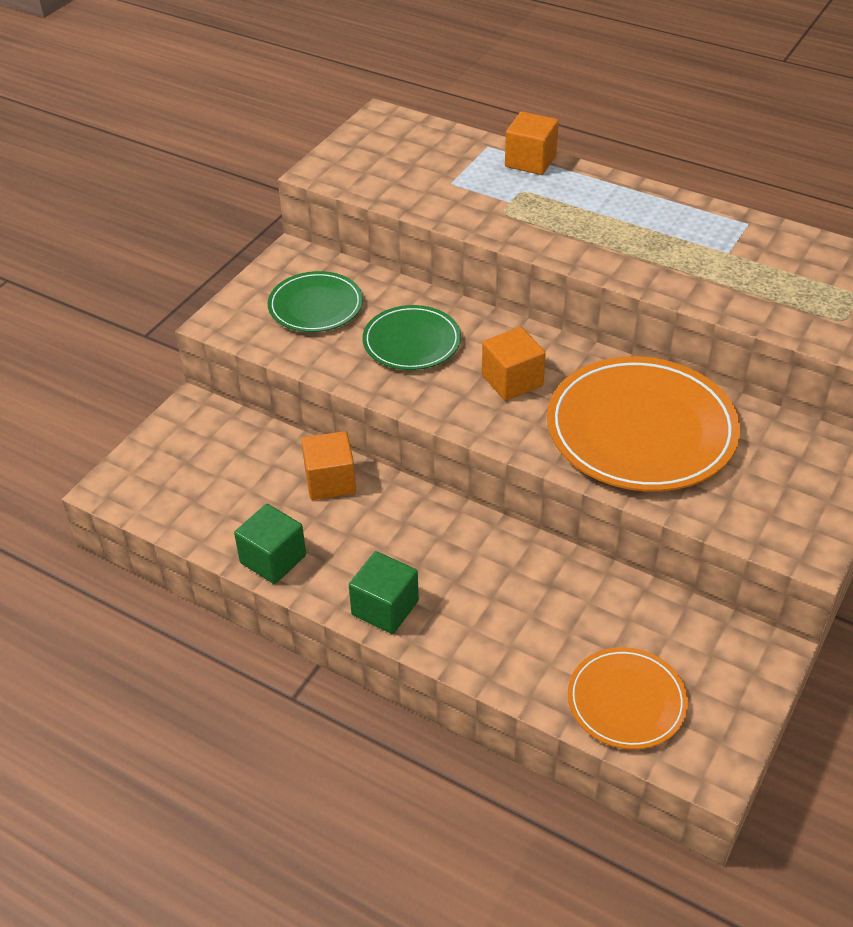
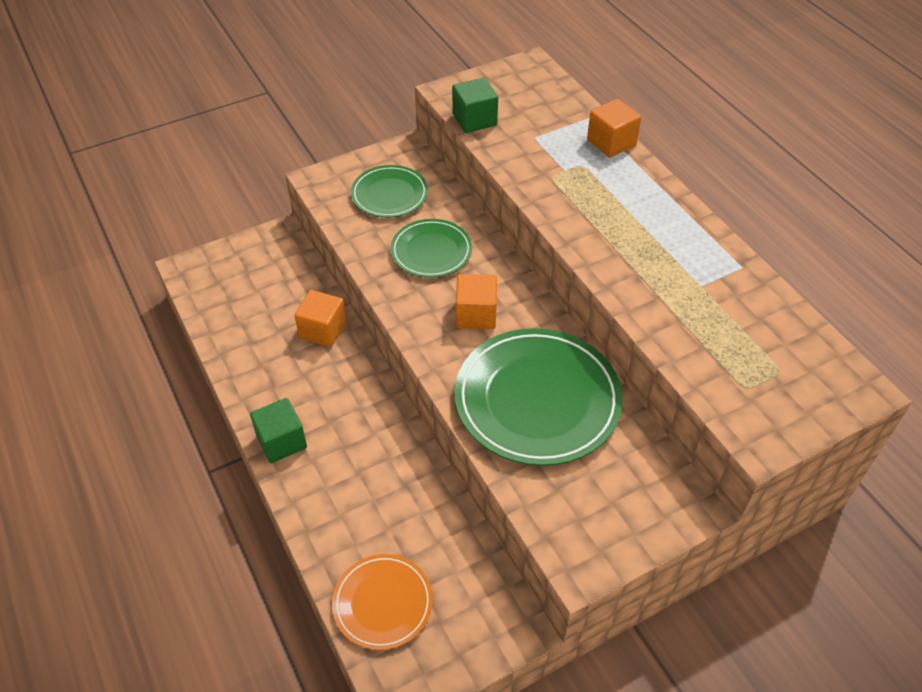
camera: 30 degrees right, 5 degrees up
green cube [234,504,306,584] -> green cube moved to [452,77,498,133]
orange plate [547,356,740,492] -> green plate [454,328,623,466]

